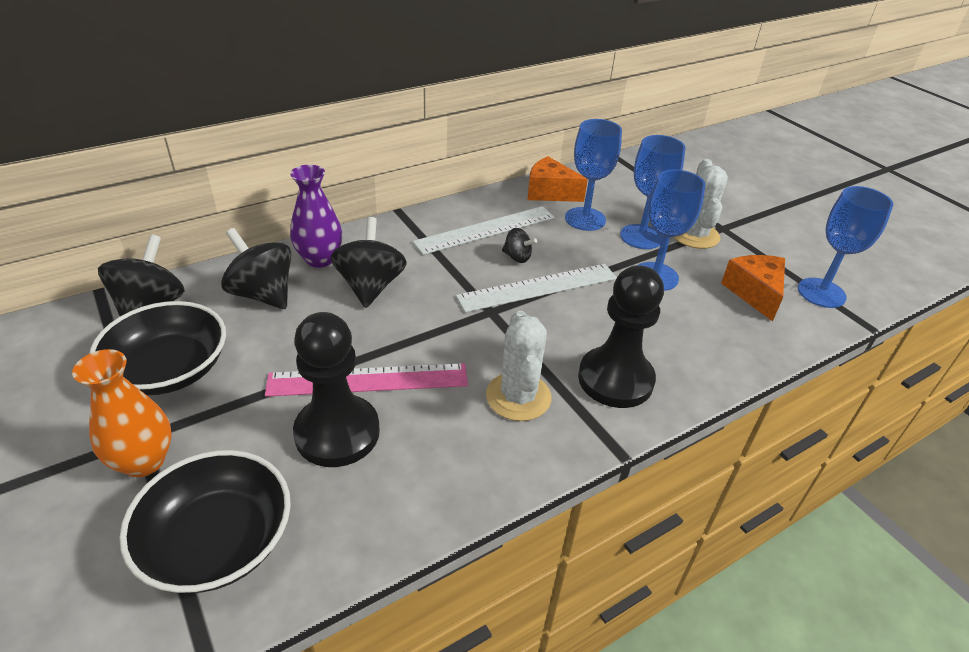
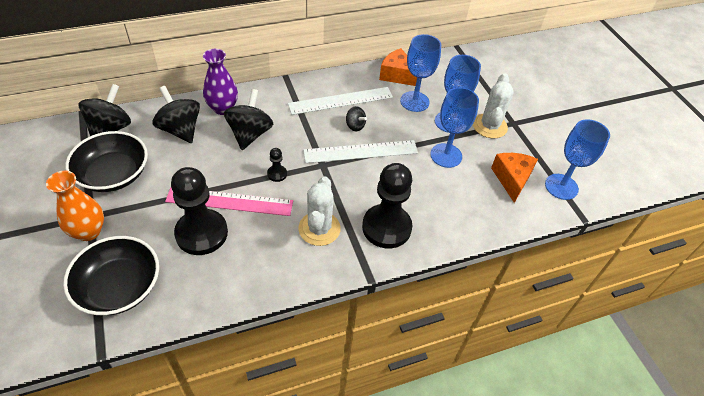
camera: 10 degrees right, 10 degrees up
none -> black pawn [267,148,287,182]

